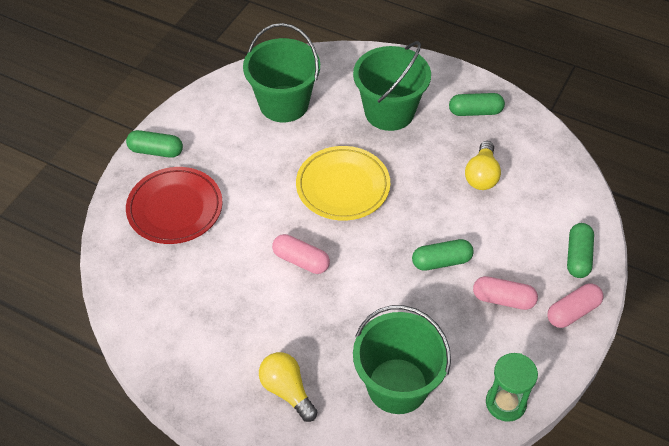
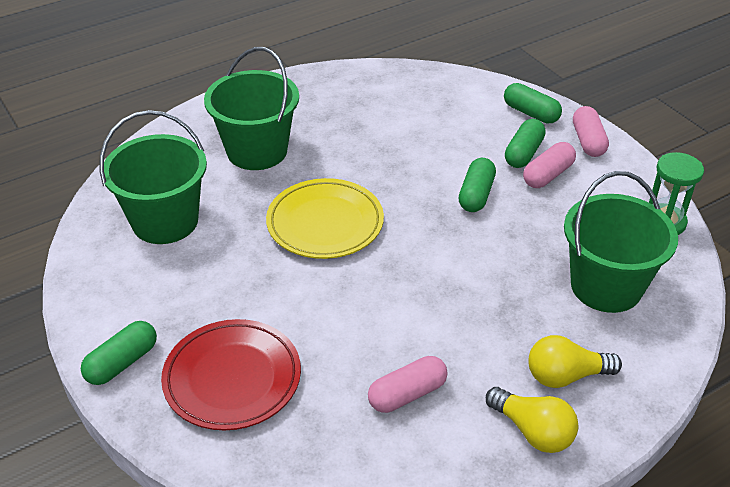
camera: 60 degrees left, 10 degrees down
pink capsule [272,234,330,274] -> pink capsule moved to [368,356,448,413]
green capsule [449,93,505,116] -> green capsule moved to [505,119,546,168]
yellow light bulb [465,141,501,190] -> yellow light bulb moved to [486,387,579,453]

